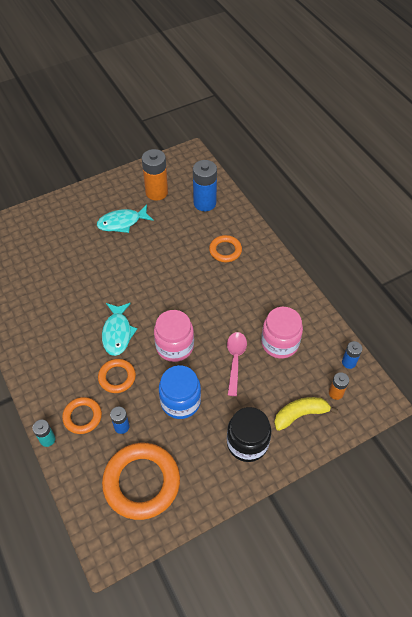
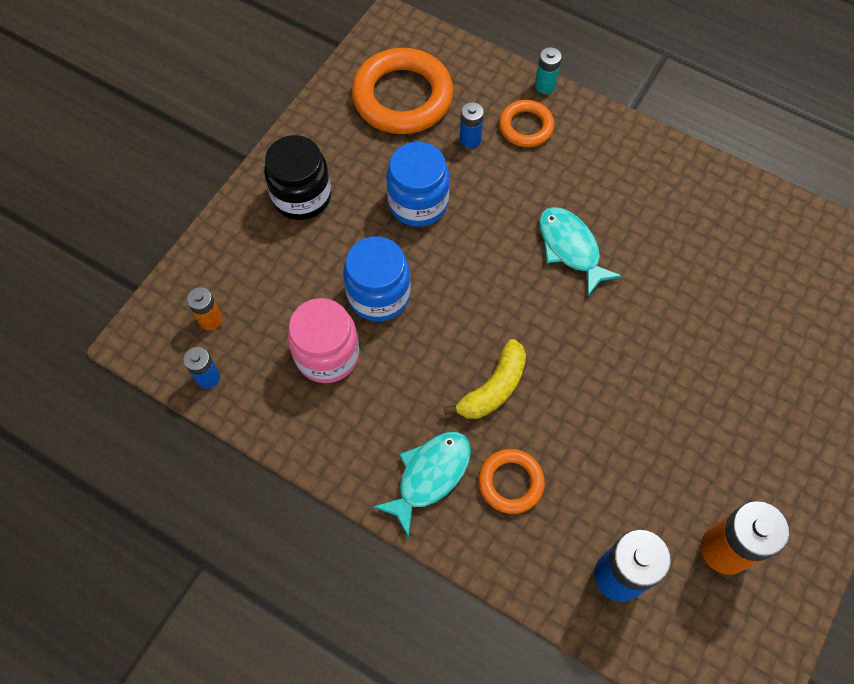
camera: 150 degrees right, 10 degrees up
turquoise fish [97,204,154,233] -> turquoise fish moved to [373,432,471,538]
orange ring [98,359,136,393] -> none
pink jar [154,310,194,362] -> none
pink spoon [227,332,247,396] -> blue jar [343,236,411,321]
yellow banana [274,397,338,431] -> yellow banana moved to [444,339,526,419]

